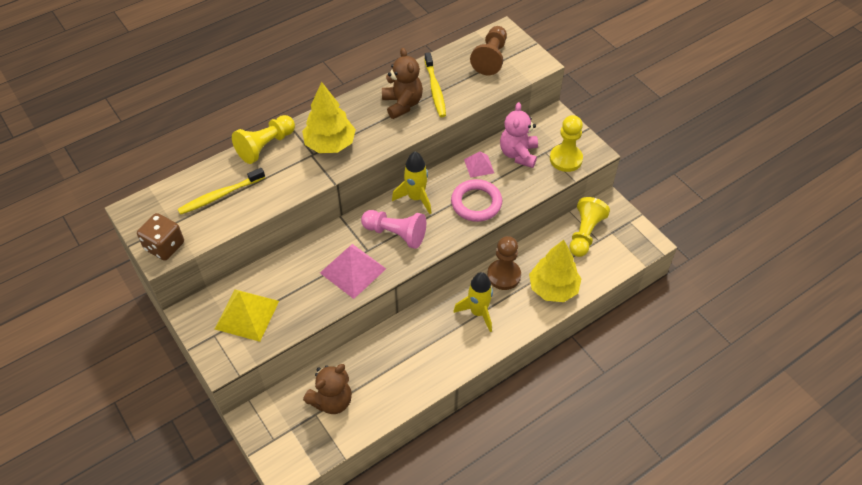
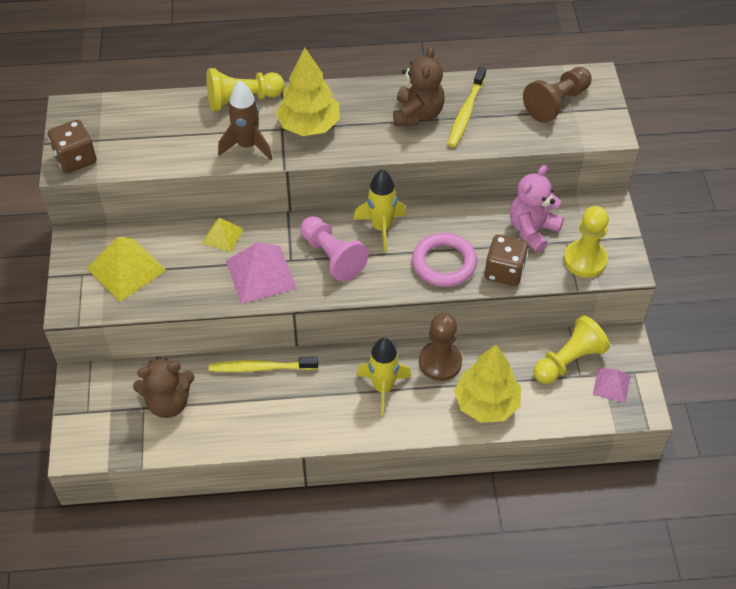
camera: 30 degrees right, 0 degrees up
yellow toothbrush [178,168,265,215] -> yellow toothbrush moved to [209,357,318,372]
pink pyramid [464,151,494,178] -> pink pyramid moved to [593,368,631,403]
none -> yellow pyramid [201,218,244,252]
none -> brown rocket [218,81,272,160]
none -> brown dice [485,235,528,286]

